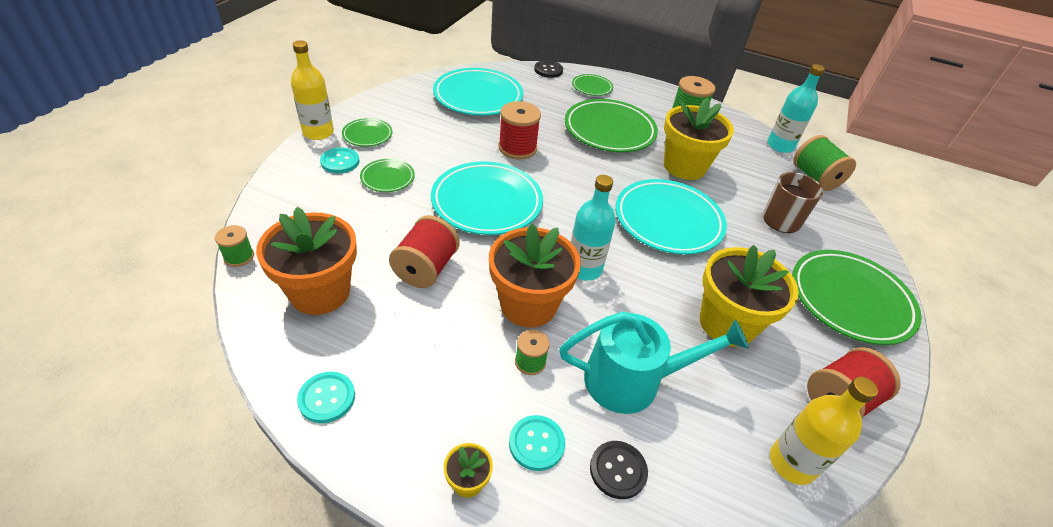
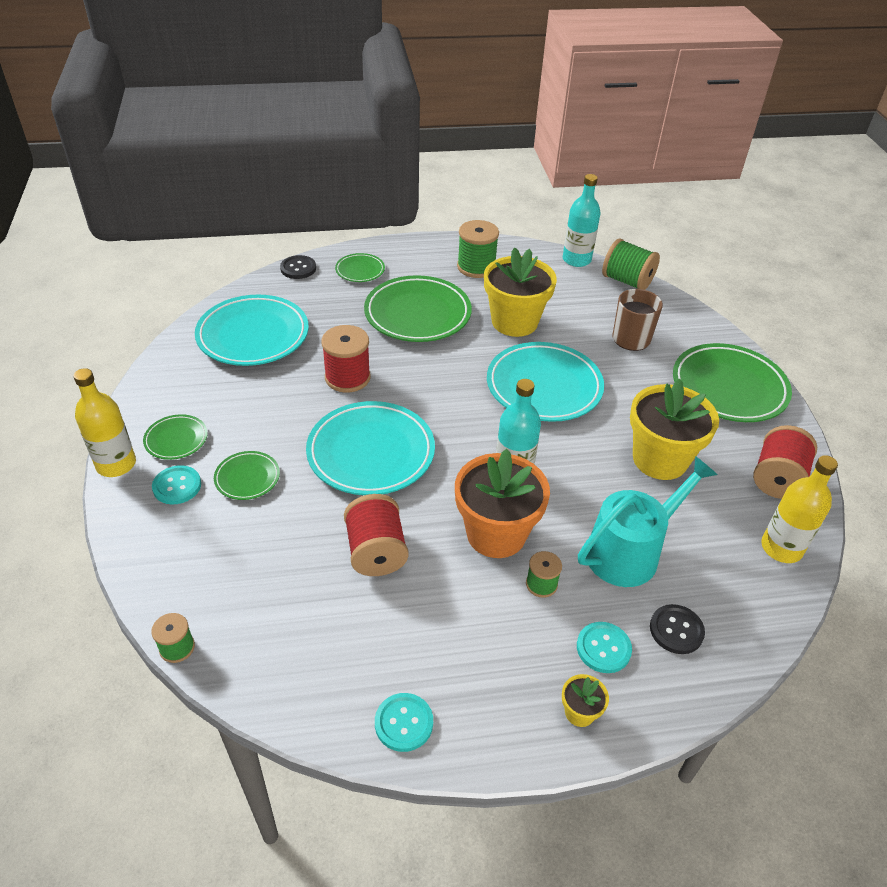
camera: 30 degrees left, 0 degrees up
orange flower pot [256,207,357,315] -> none

